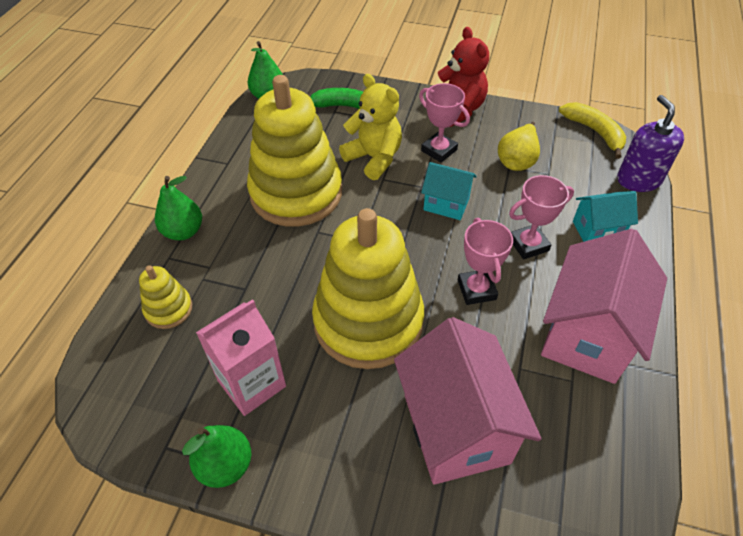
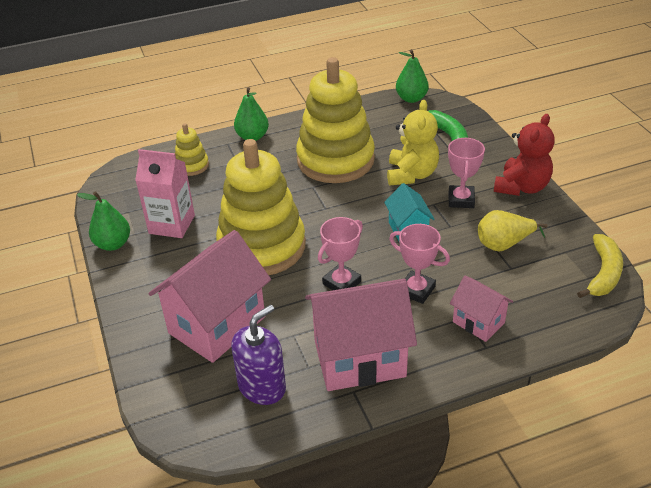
camera: 55 degrees right, 10 degrees down
turquoise house [573,191,638,242] -> pink house [450,276,513,342]
purple soap dispenser [617,95,684,192] -> purple soap dispenser moved to [231,305,286,405]

